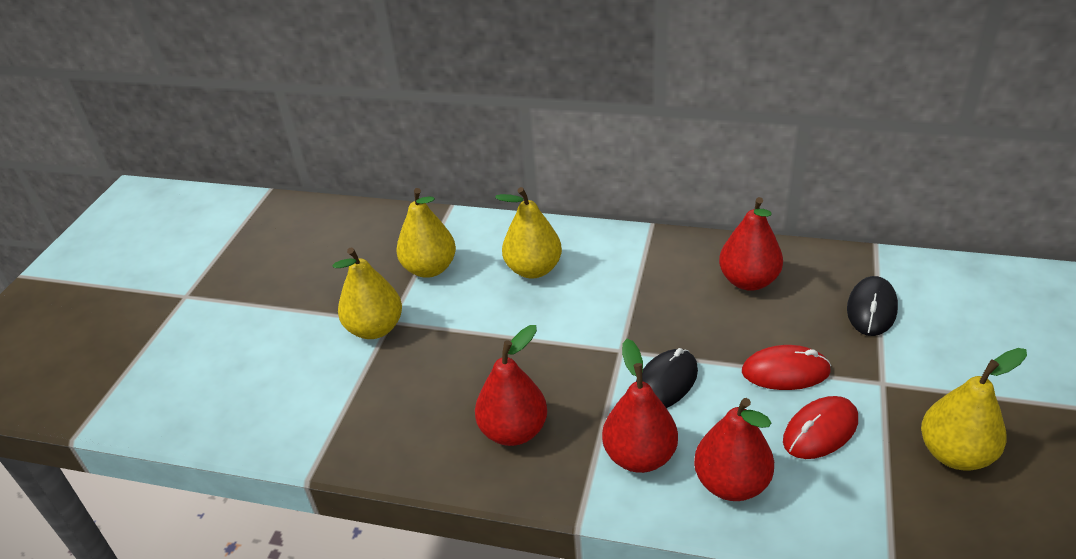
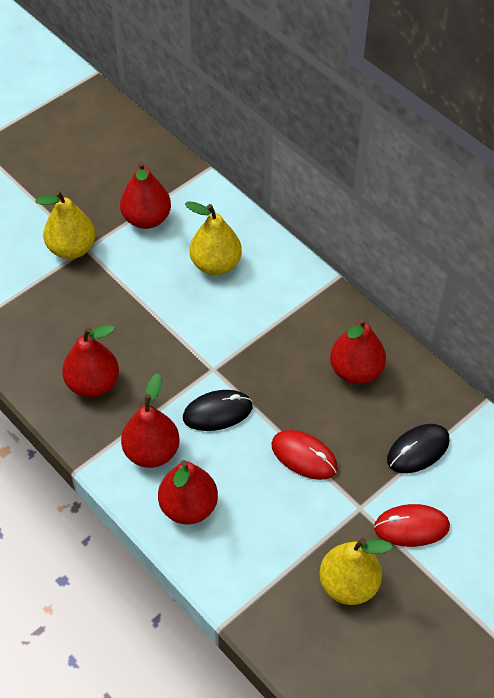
camera: 30 degrees right, 15 degrees up
yellow pear [396,188,456,278] -> red pear [120,161,171,229]
red mouse [783,396,858,459] -> red mouse moved to [374,504,450,547]

